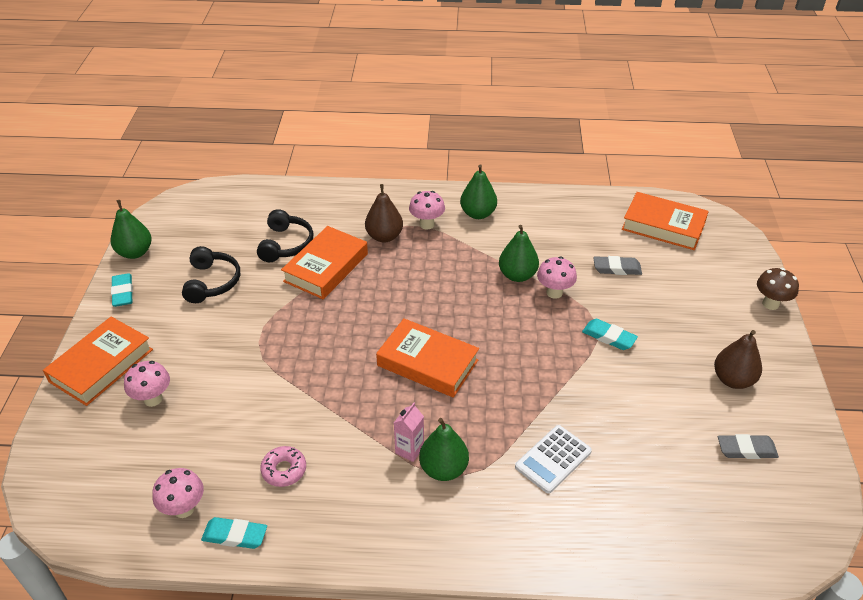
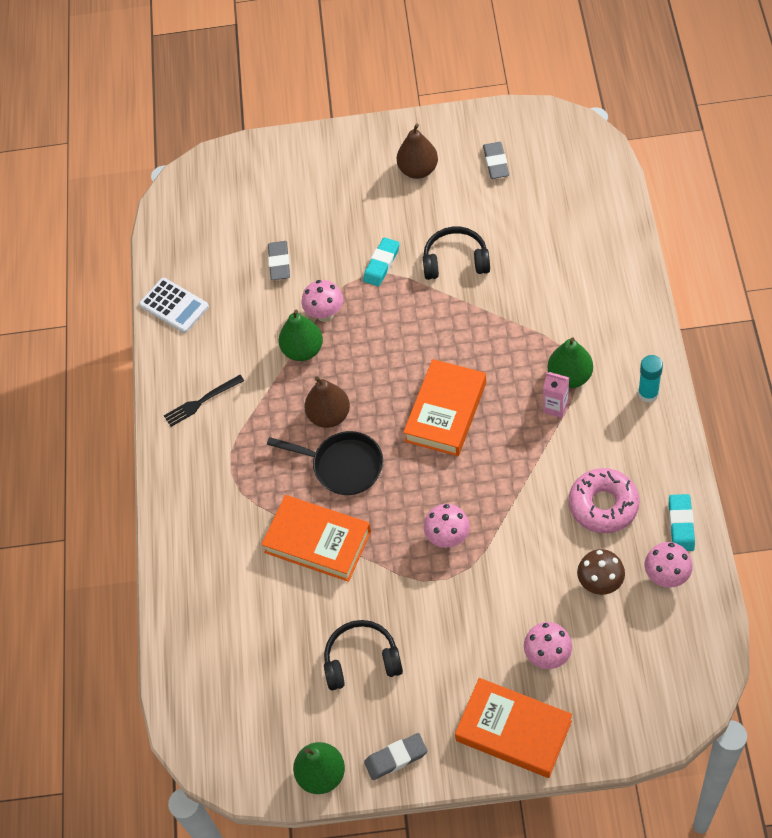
camera: 90 degrees left, 15 degrees up
turquoise eraser [111,273,133,307] -> grey eraser [364,733,428,780]
black headphones [257,209,314,262] -> black headphones moved to [423,227,490,280]
pink donut [260,446,306,487] -> pink donut [569,468,640,533], size x1.60
brown pear [365,184,403,242] -> brown pear moved to [305,376,350,428]
pink mushroom [409,191,445,230] -> pink mushroom moved to [424,504,470,548]
green pear [460,164,497,219] -> black fork [164,375,244,427]
white calculator [515,425,592,493] -> white calculator moved to [139,278,209,333]
orange book [622,192,709,250] -> none
brown mushroom [757,268,799,310] -> brown mushroom moved to [577,549,625,595]
none -> black pan [267,431,383,495]
none -> turquoise glue stick [638,355,663,402]

